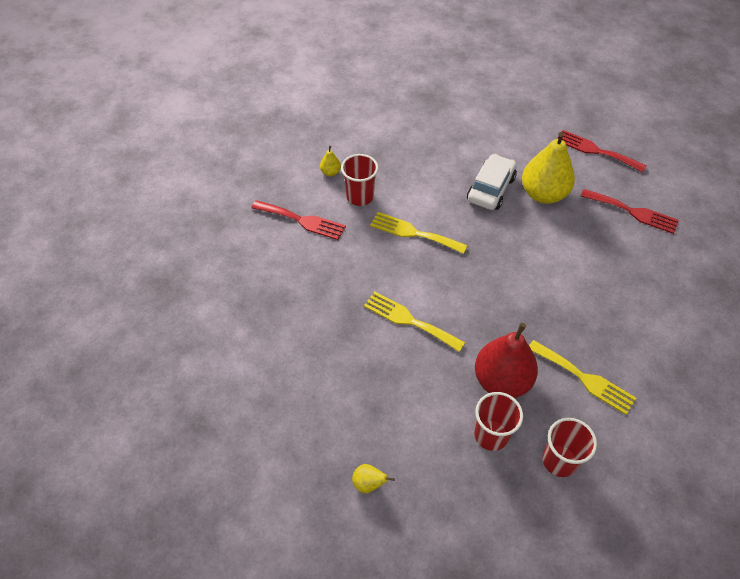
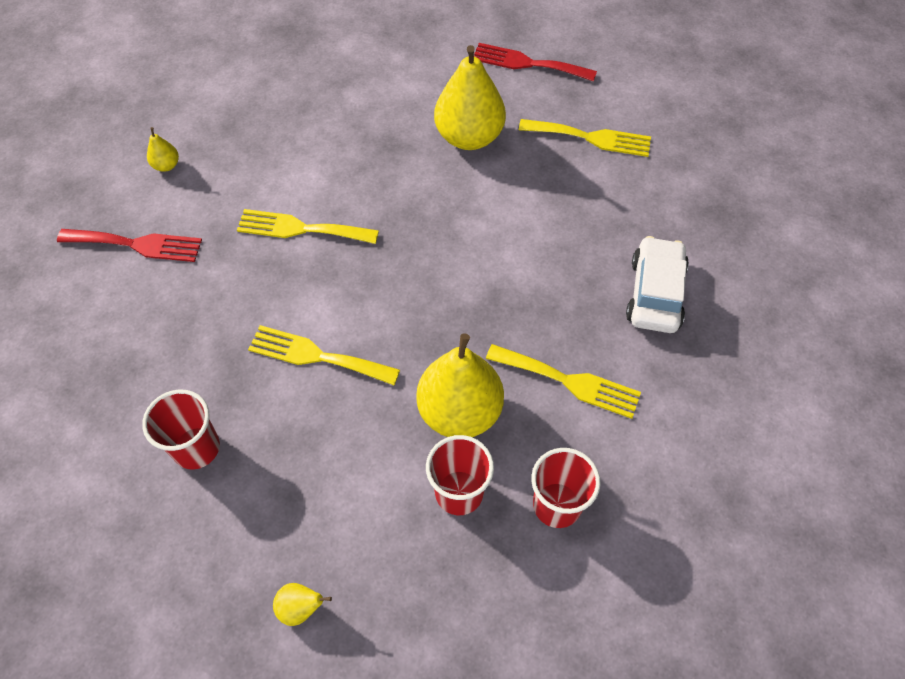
camera: 15 degrees left, 5 degrees up
red cup [341,154,378,206] -> red cup moved to [142,389,220,470]
white car [467,154,517,210] -> white car moved to [626,236,689,333]
red pear [475,323,538,398] -> yellow pear [416,333,504,437]
red fork [581,189,679,234] -> yellow fork [519,119,651,157]

